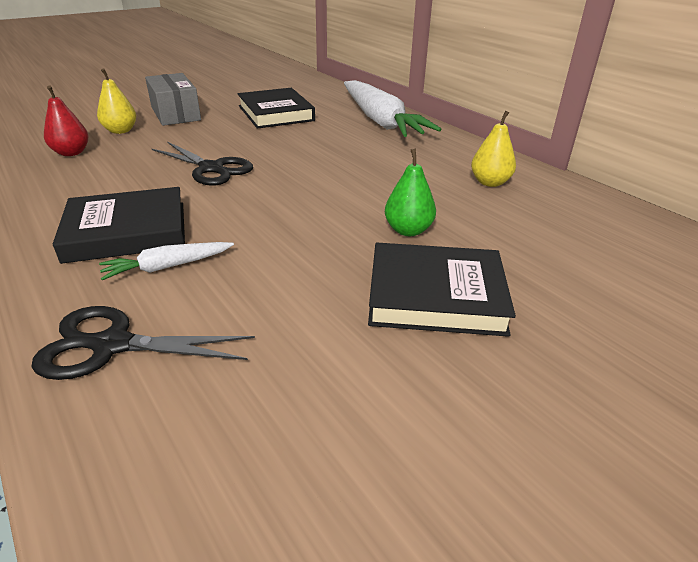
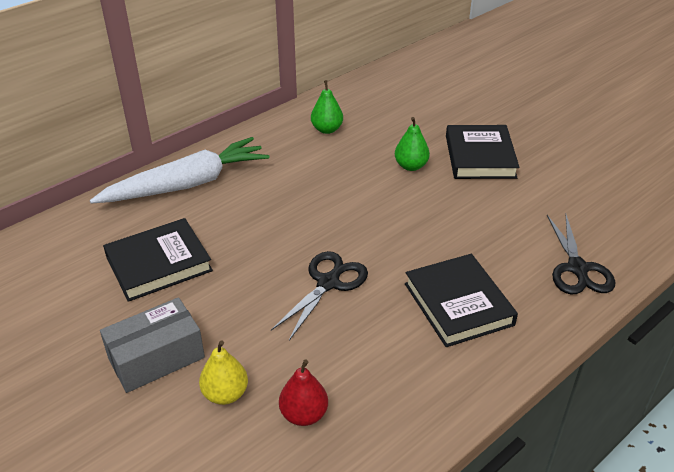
camera: 95 degrees left, 5 degrees up
white carrot [99,242,234,280] -> none
yellow pear [471,111,516,187] -> green pear [311,80,343,134]

